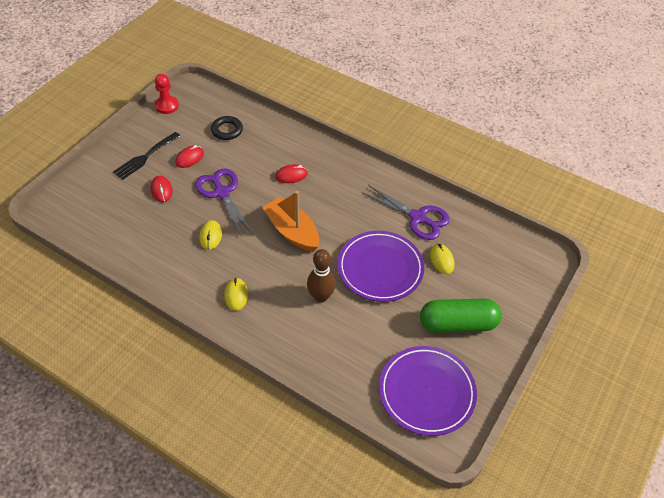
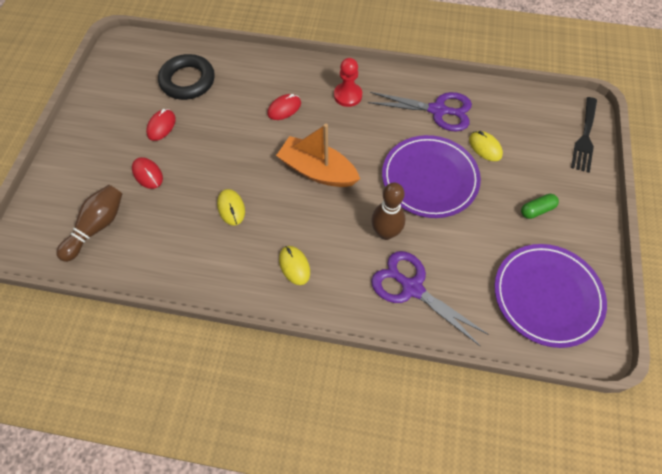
camera: 20 degrees left, 10 degrees up
black fork [113,132,180,180] -> black fork moved to [571,97,597,173]
red pawn [155,74,179,114] -> red pawn moved to [334,58,362,107]
purple scissors [195,168,253,237] -> purple scissors moved to [371,251,489,346]
black ring [211,116,243,140] -> black ring [158,54,215,100], size x1.51
green capsule [420,298,502,333] -> green capsule [521,194,559,219], size x0.45
none -> brown bowling pin [56,185,122,262]

